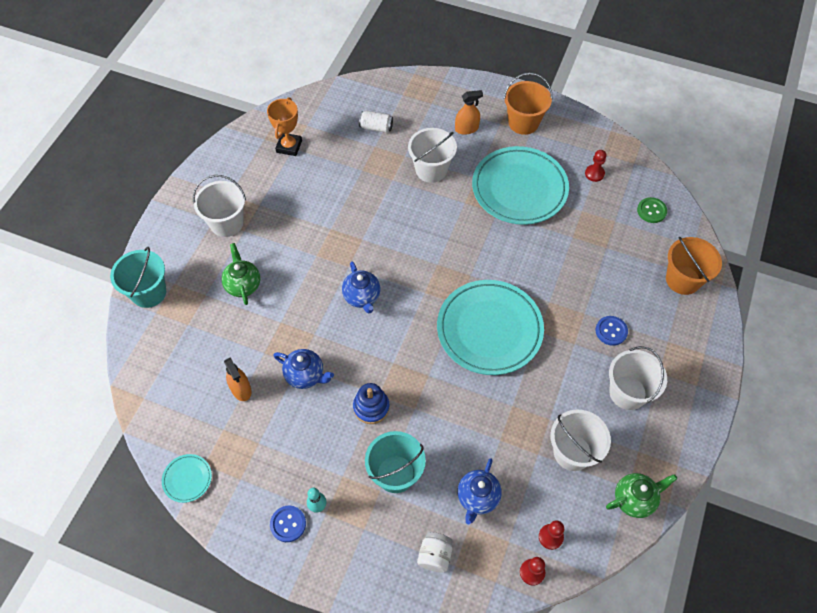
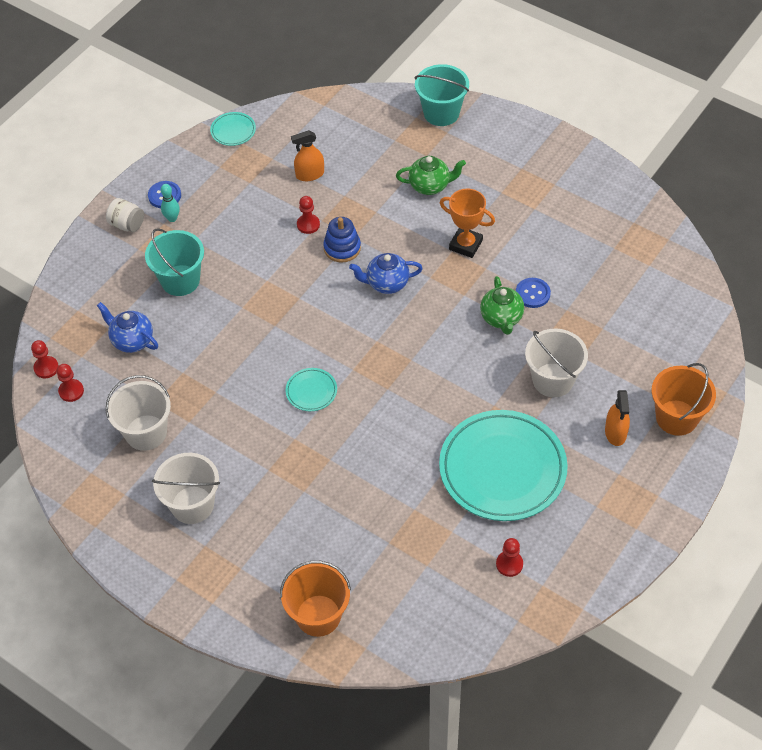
camera: 105 degrees right, 5 degrees down
white bucket [193,175,246,237] -> none
orange trophy [267,97,302,156] -> orange trophy moved to [440,189,495,258]
blue teapot [273,349,334,389] -> red pawn [297,196,320,234]
blue stacking toy [353,383,390,424] -> blue stacking toy moved to [323,217,361,262]
white can [359,111,393,133] -> none
white jar [417,532,453,573] -> white jar moved to [106,198,144,232]
turquoise plate [437,280,544,375] -> turquoise plate [285,368,337,411], size x0.42
orange bucket [504,73,552,135] -> orange bucket moved to [651,363,716,436]
blue button [596,316,628,346] -> blue button moved to [516,278,551,308]
green teapot [606,473,677,518] -> green teapot moved to [480,276,524,335]
green button [637,197,667,223] -> none

